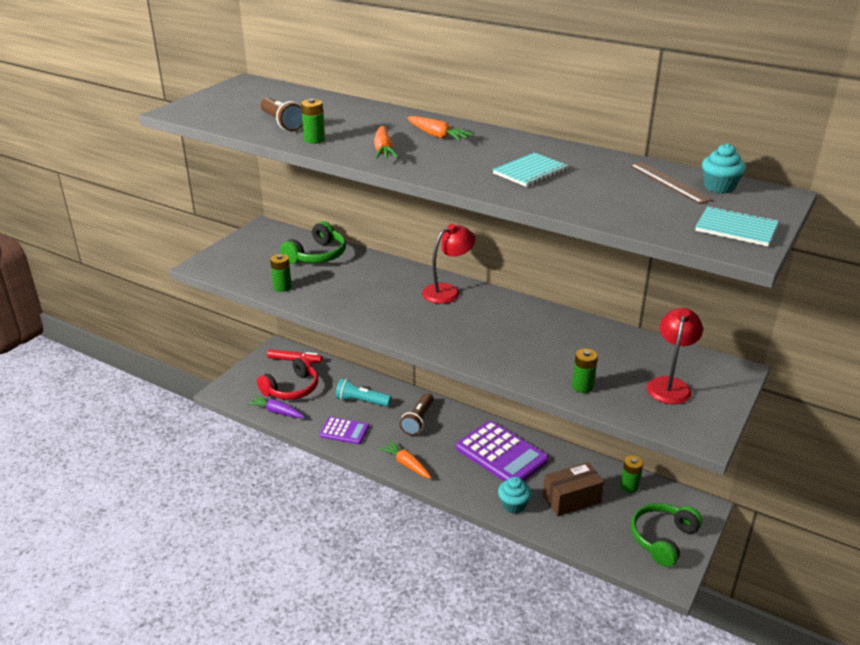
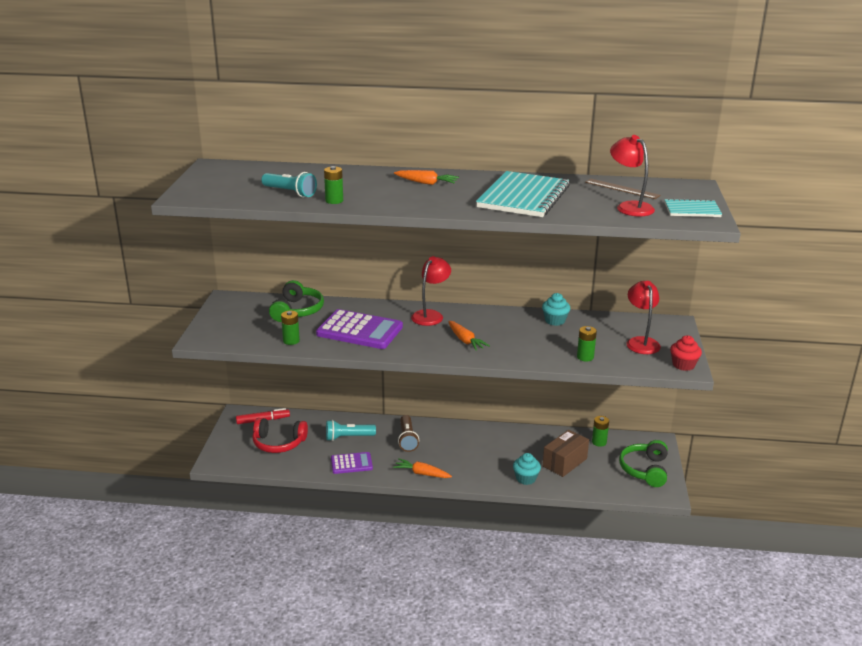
camera: 25 degrees left, 5 degrees down
purple carrot [247,395,305,418] -> none
red headphones [257,356,318,400] -> red headphones turned 75 degrees clockwise [252,418,308,453]
brown flashlight [261,97,303,131] -> turquoise flashlight [261,172,317,197]
orange carrot [374,126,398,159] -> orange carrot moved to [448,321,490,351]
purple calculator [456,421,549,481] -> purple calculator moved to [316,309,403,349]
turquoise notebook [493,153,568,187] -> turquoise notebook [476,171,570,217], size x1.92
turquoise cupcake [702,143,746,194] -> turquoise cupcake moved to [542,293,570,326]
none -> red lamp [610,135,655,216]
none -> red cupcake [670,335,702,371]

